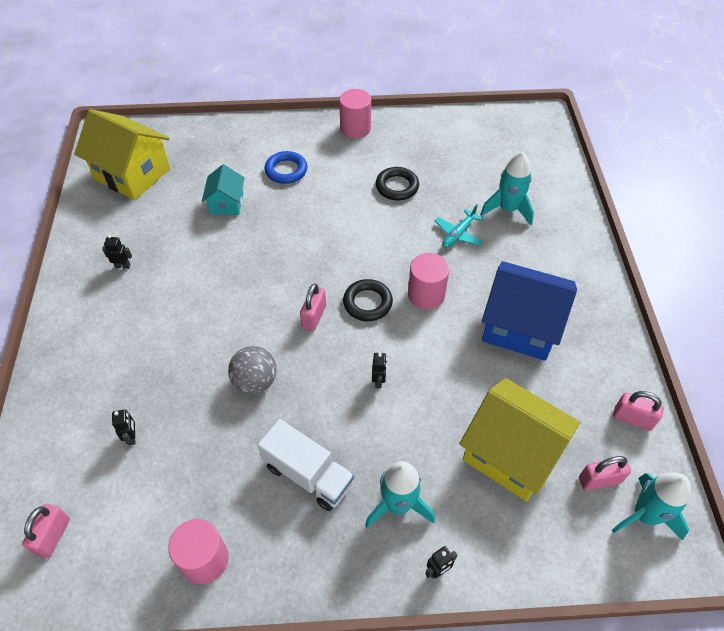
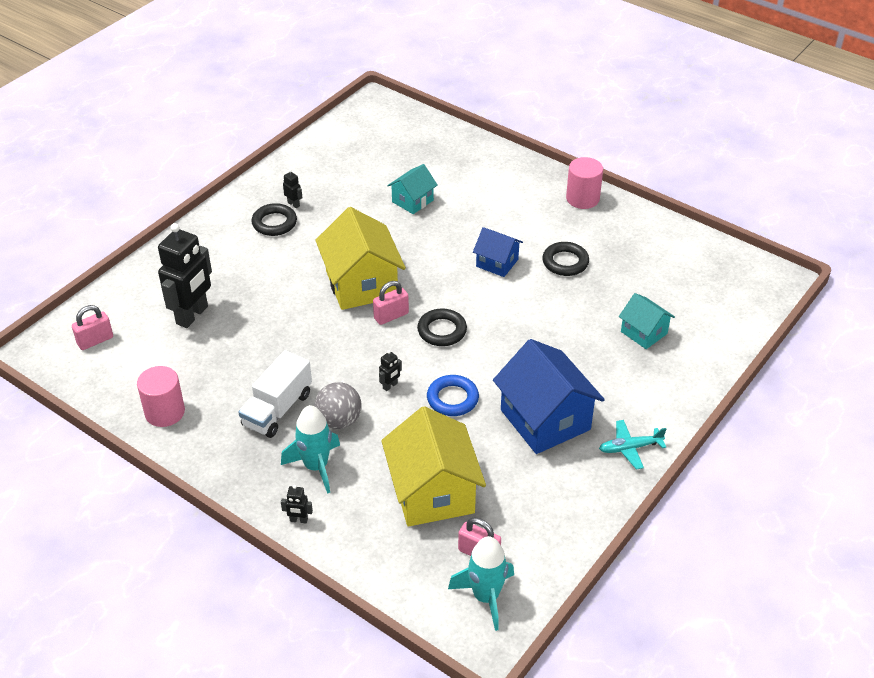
camera: 40 degrees right, 10 degrees down
yellow house [74,109,170,200] -> yellow house moved to [315,207,406,310]
black robot [112,410,135,445] -> black robot [158,223,212,328], size x2.47
grey ball [228,346,277,394] -> grey ball moved to [315,382,362,429]
white truck [258,419,354,511] -> white truck turned 45 degrees clockwise [238,350,312,438]
blue ring [265,151,307,184] -> blue ring moved to [427,375,479,416]
pink cylinder [408,253,449,310] -> none
turquoise plane [435,204,484,248] -> turquoise plane moved to [599,420,666,469]
turquoise rocket [480,152,534,225] -> turquoise house [619,293,675,349]
pink padlock [613,391,664,431] -> none
none -> black ring [252,203,297,236]
none -> blue house [473,227,523,277]

